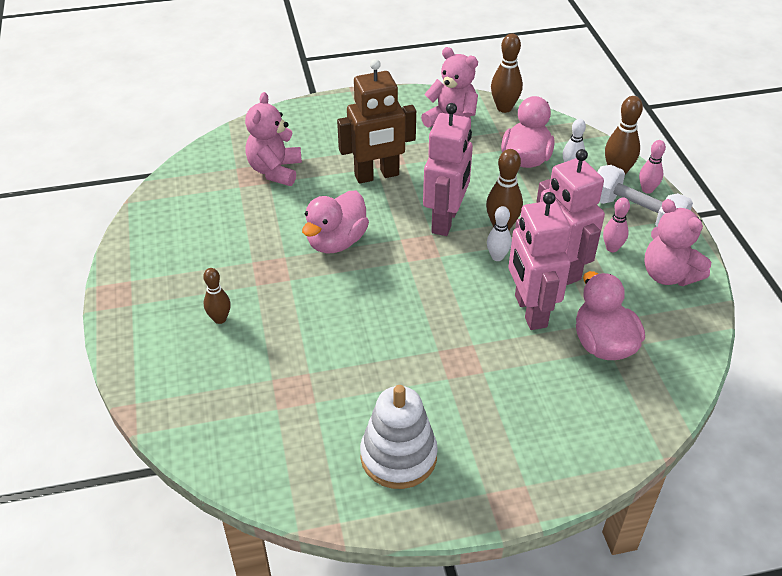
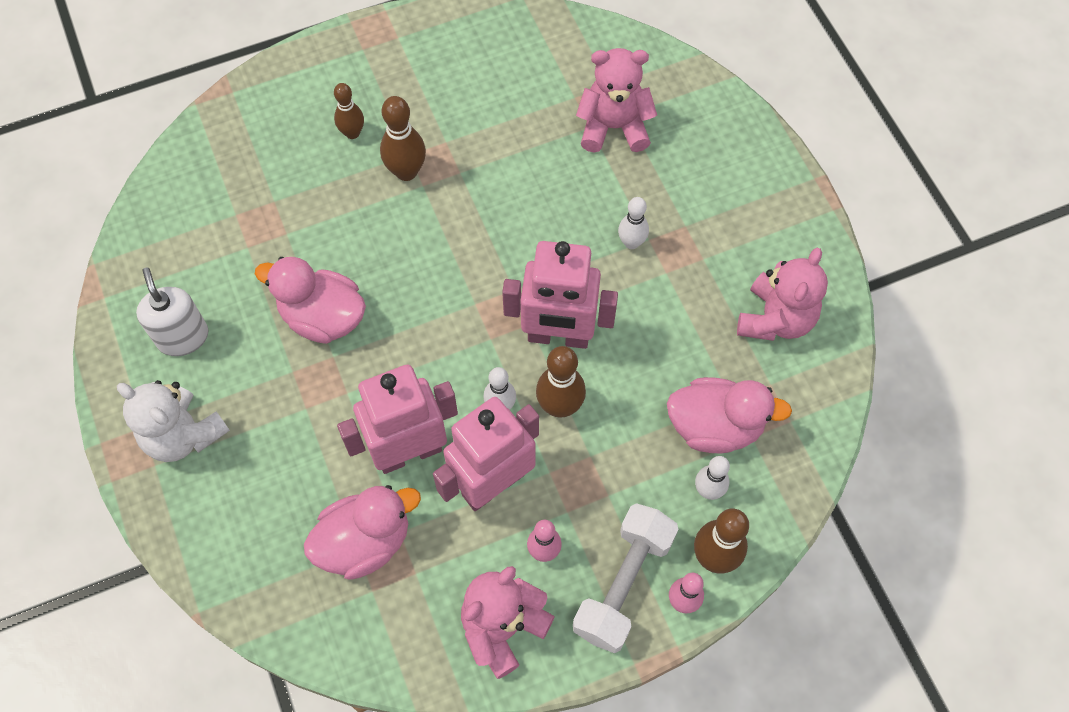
camera: 80 degrees right, 20 degrees up
pink duck [302,191,369,253] -> pink duck moved to [255,257,366,344]
brown robot [337,59,416,184] -> white bowling pin [618,197,649,249]
white stacking toy [360,385,438,489] -> white soap dispenser [136,267,208,356]
brown bowling pin [491,33,523,113] -> brown bowling pin moved to [380,96,426,181]
none -> white teddy bear [117,380,230,462]

